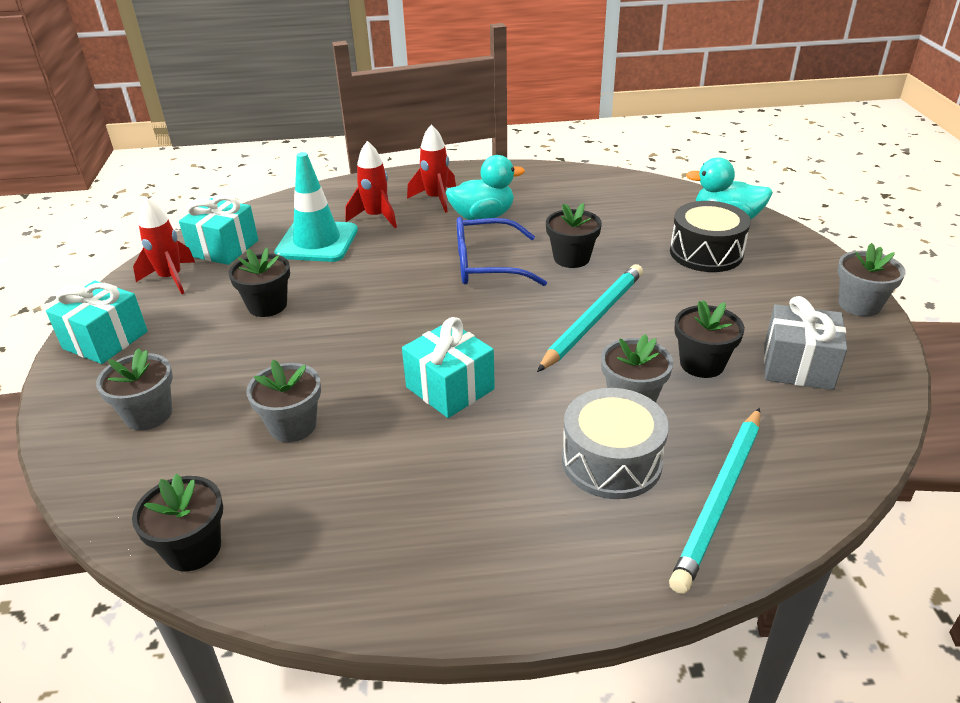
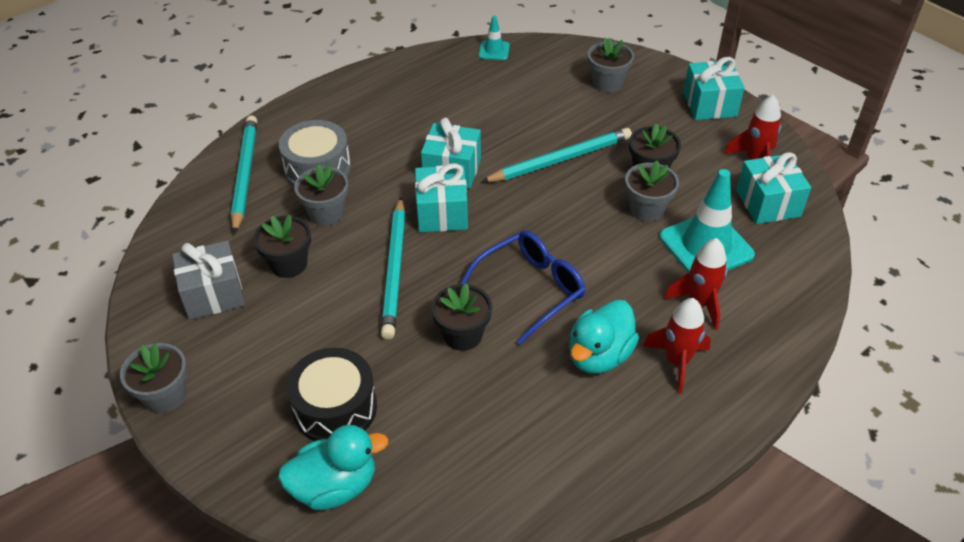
camera: 145 degrees right, 10 degrees up
black flower pot [132,474,223,571] -> turquoise traffic cone [479,16,510,60]
grey flower pot [246,360,321,442] -> grey flower pot moved to [625,160,679,222]
none -> turquoise gift [415,163,468,232]
none -> turquoise pencil [481,128,632,182]

